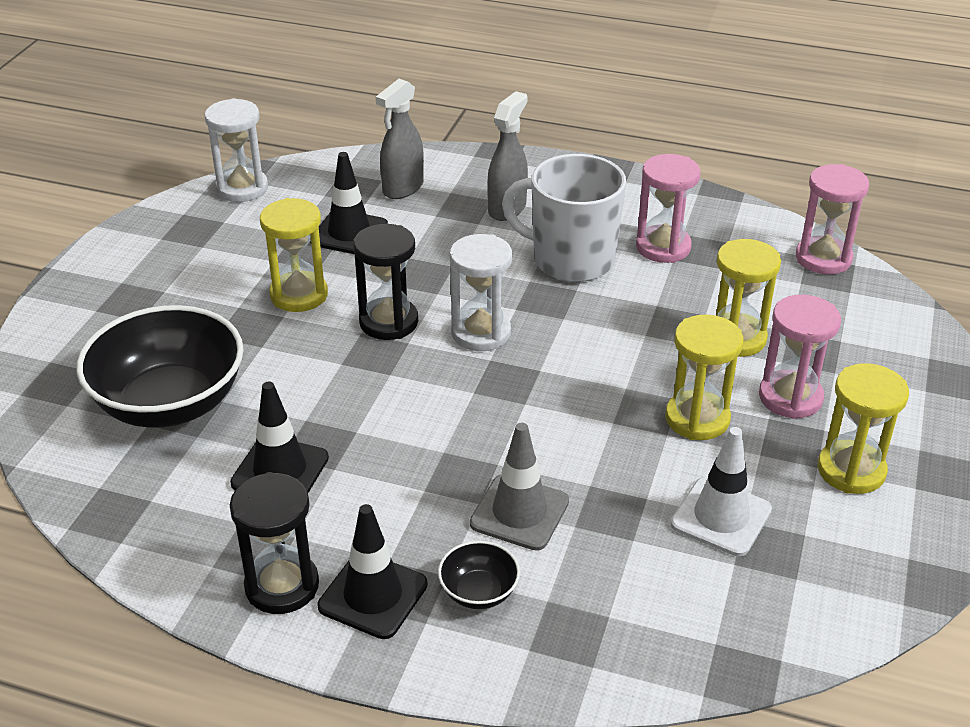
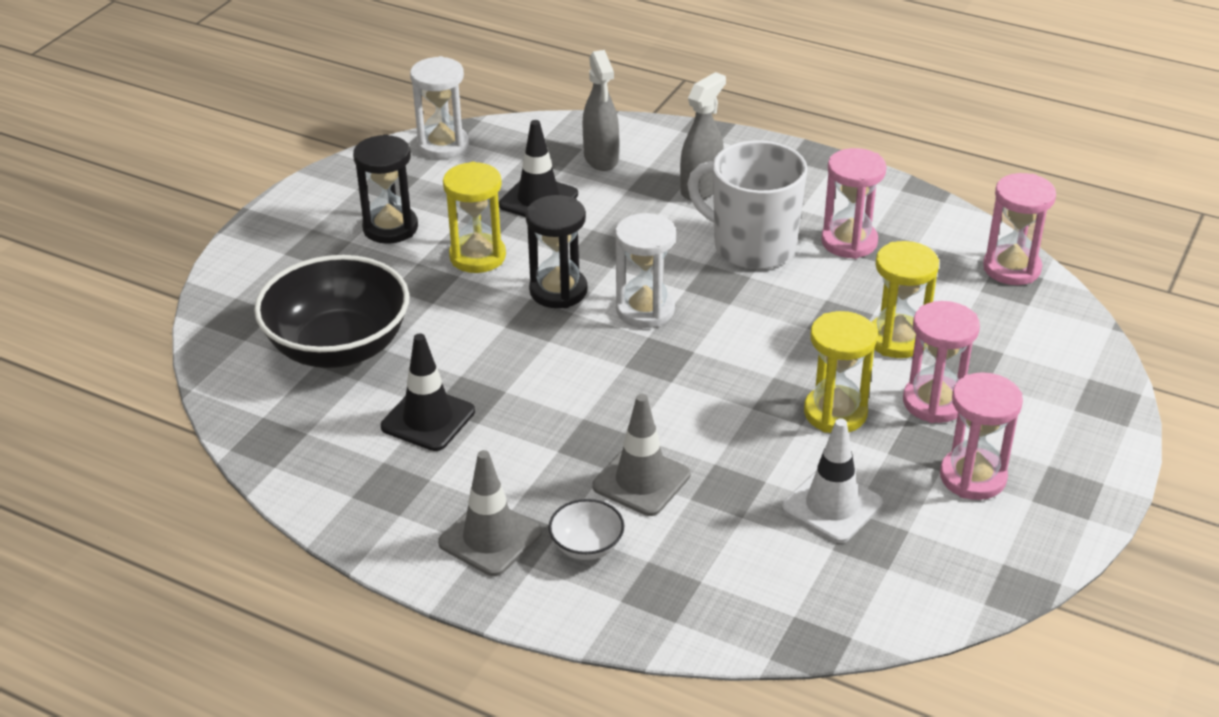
camera: 10 degrees right, 0 degrees up
black hourglass [230,472,319,614] -> black hourglass moved to [353,134,418,244]
black traffic cone [318,504,428,639] -> grey traffic cone [438,450,542,576]
grey spray bottle [376,79,424,199] -> grey spray bottle turned 60 degrees counterclockwise [582,50,619,171]
black bowl [438,541,520,609] -> white bowl [549,499,624,560]
yellow hourglass [818,363,909,494] -> pink hourglass [940,372,1023,500]

